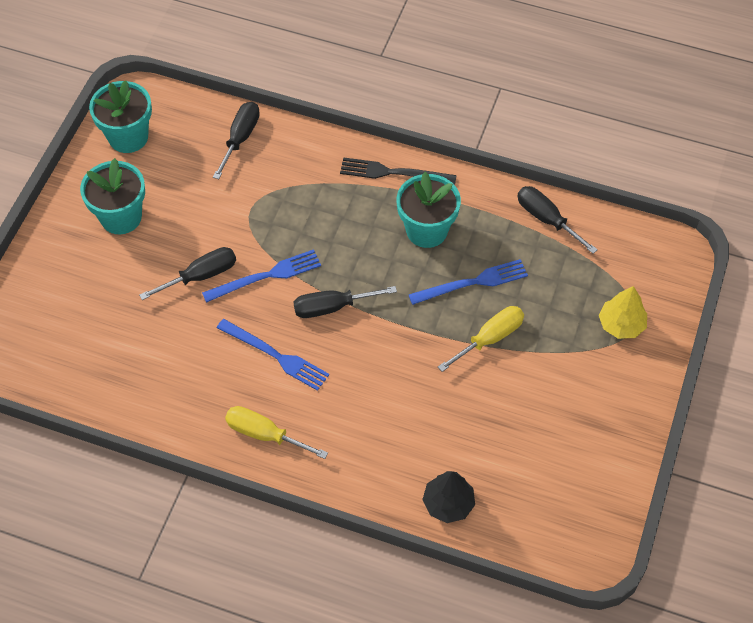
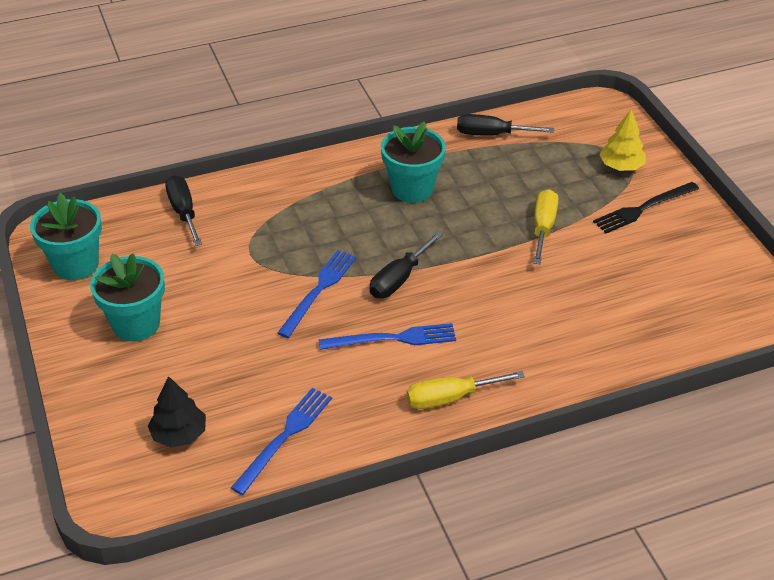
camera: 40 degrees left, 15 degrees down
black screwdriver [139,247,236,300] -> none
black fork [340,157,457,185] -> black fork moved to [593,182,699,233]
blue fork [409,259,528,305] -> blue fork moved to [231,388,332,495]
black tree [422,471,475,523] -> black tree moved to [148,376,206,448]

